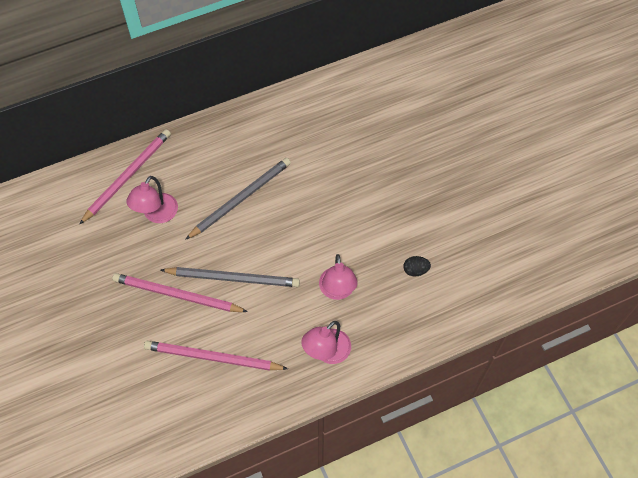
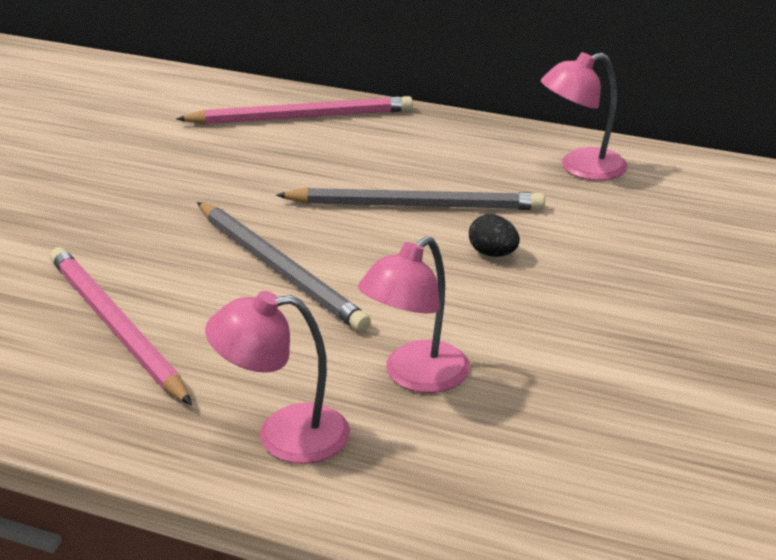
camera: 45 degrees right, 30 degrees down
pink pencil [112,273,248,312] -> none
pink lamp [126,176,178,223] -> pink lamp moved to [541,52,627,181]
black egg [403,256,431,277] -> black egg moved to [469,214,520,257]

